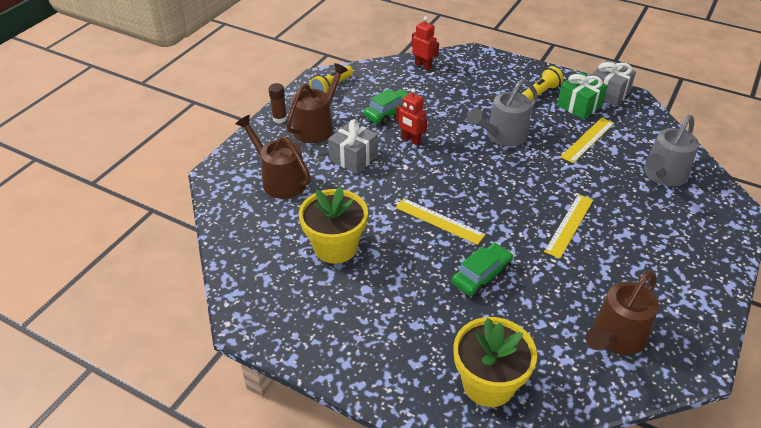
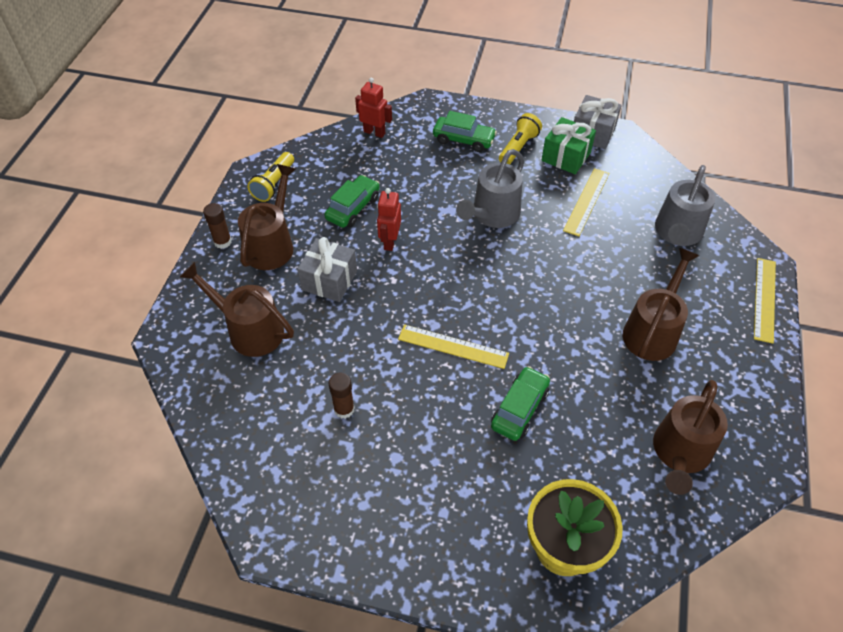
camera: 15 degrees left, 10 degrees up
yellow flower pot [299,187,368,264] -> brown glue stick [329,372,355,419]
red robot [396,88,427,146] -> red robot turned 75 degrees clockwise [377,188,401,251]
yellow ruler [544,194,593,258] -> yellow ruler moved to [754,258,776,344]
none -> green car [433,111,497,152]
none -> brown watering can [623,248,699,361]

